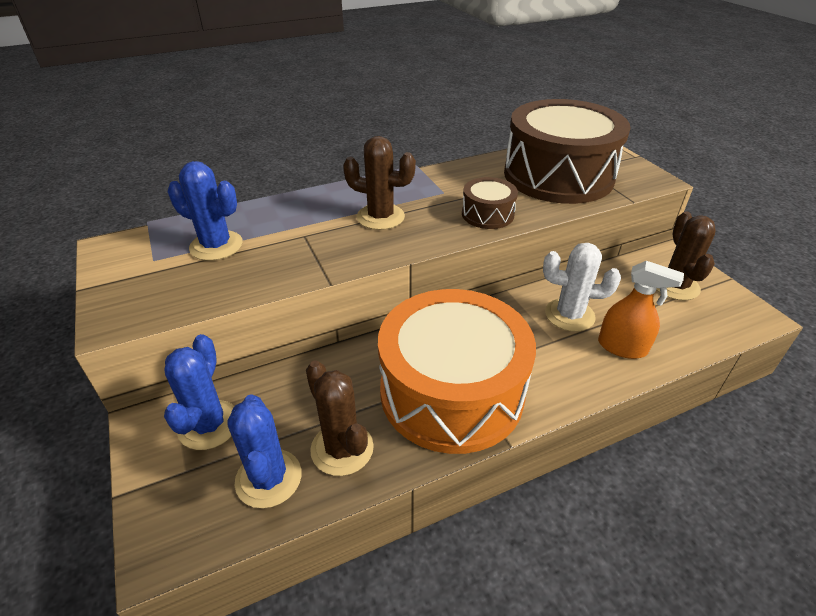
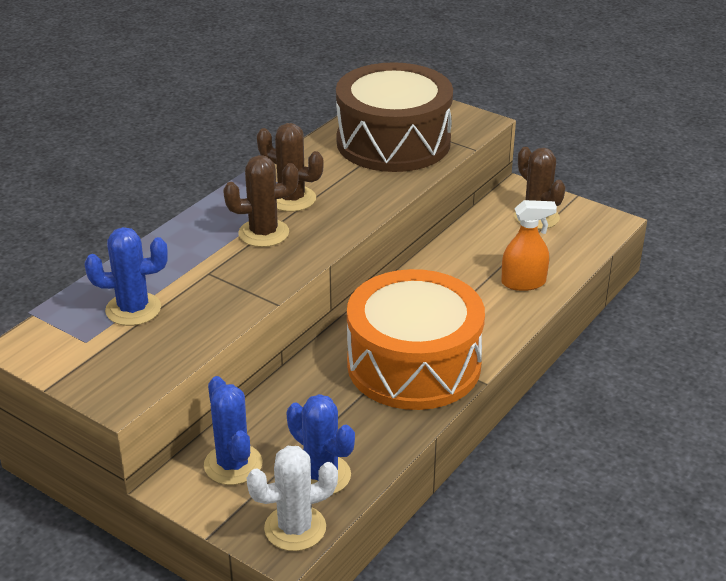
camera: 30 degrees left, 5 degrees down
brown cactus [306,361,374,476] -> brown cactus moved to [257,123,324,212]
brown drum [462,177,518,229] -> none
white cactus [543,243,621,332] -> white cactus moved to [247,446,338,551]

